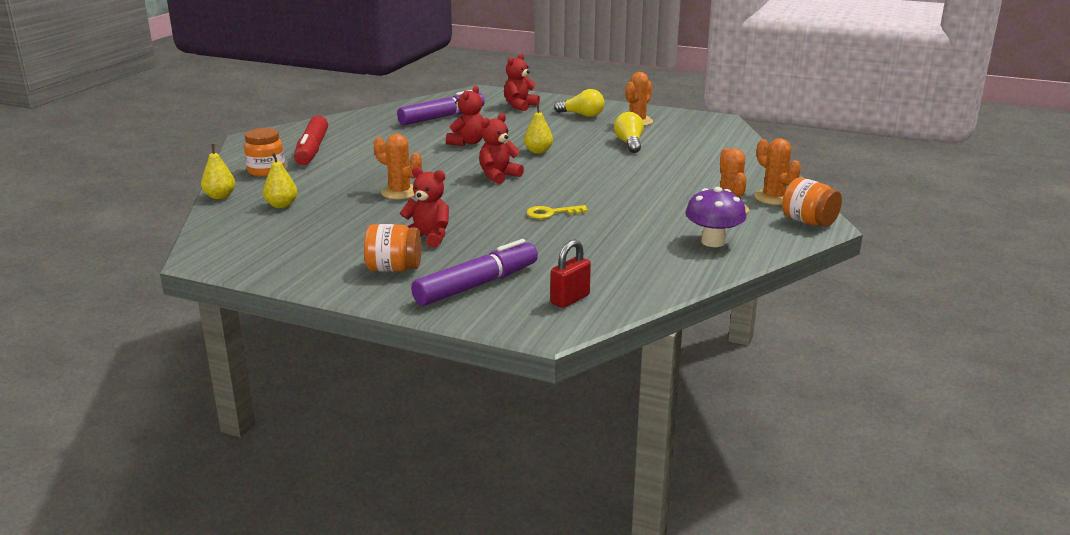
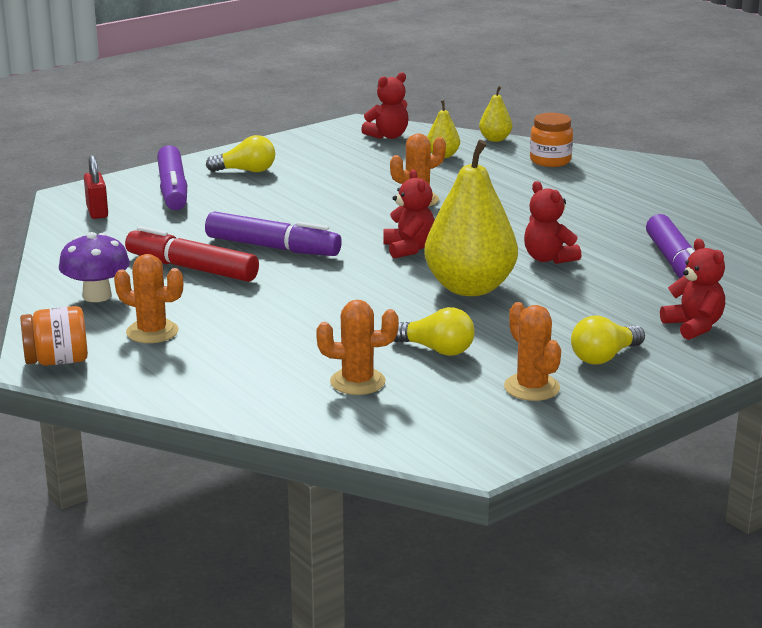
camera: 120 degrees right, 0 degrees up
red marker [294,116,328,165] -> red marker moved to [125,226,259,282]
orange jar [364,224,421,272] -> yellow light bulb [206,135,275,172]
red teddy bear [400,167,449,248] -> red teddy bear moved to [361,72,409,139]
yellow pear [524,104,553,154] -> yellow pear [424,140,518,296], size x2.22
yellow key [526,205,588,219] -> purple marker [205,211,342,256]
orange cactus [754,138,801,205] -> orange cactus moved to [316,300,399,395]

